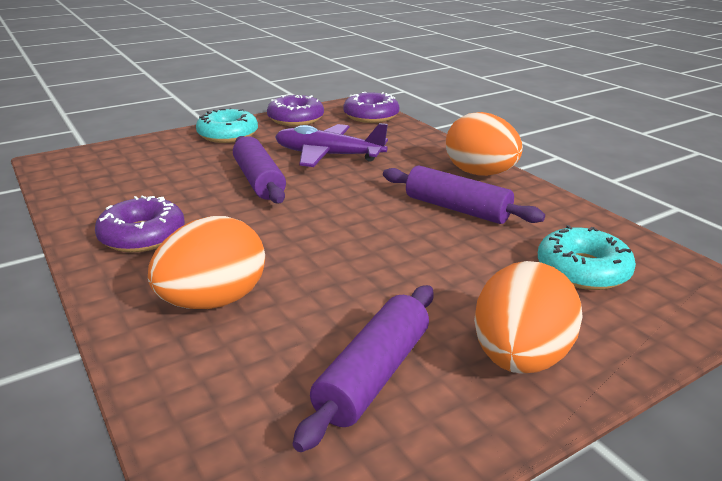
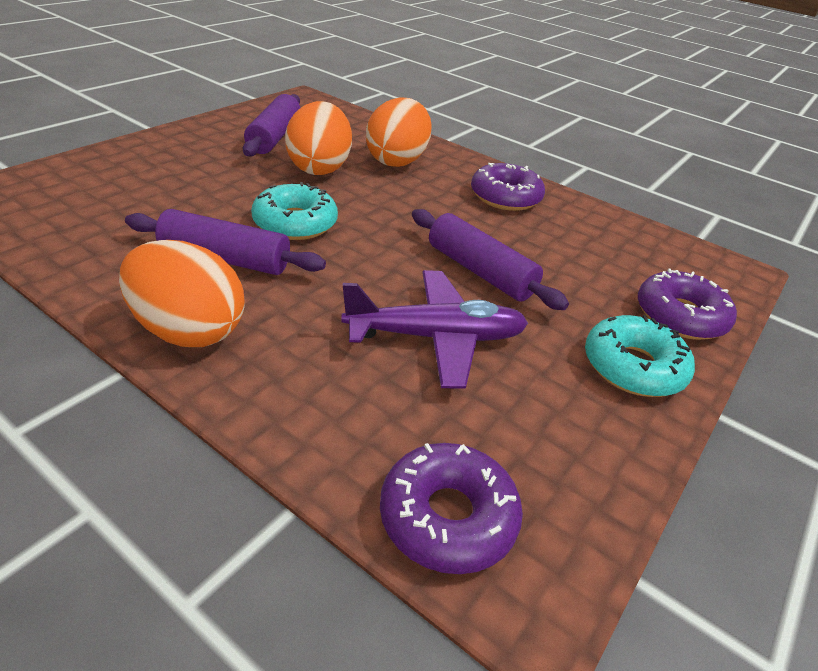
camera: 155 degrees right, 10 degrees up
purple donut [267,95,324,126] -> purple donut moved to [638,268,737,340]
orange egg [474,261,583,374] -> orange egg moved to [285,101,352,175]
turquoise donut [538,225,636,290] -> turquoise donut moved to [251,182,338,240]

